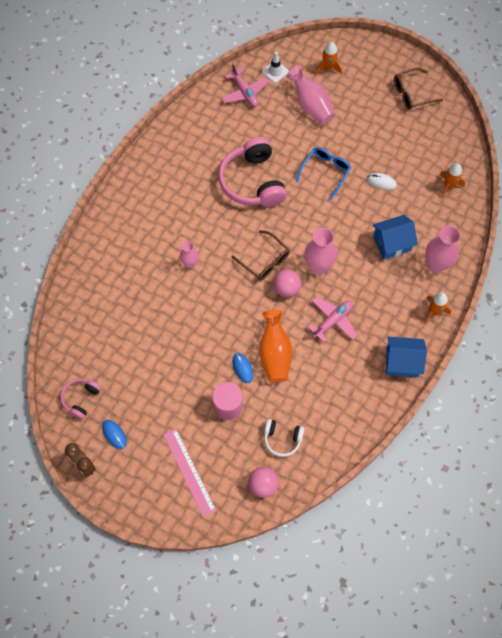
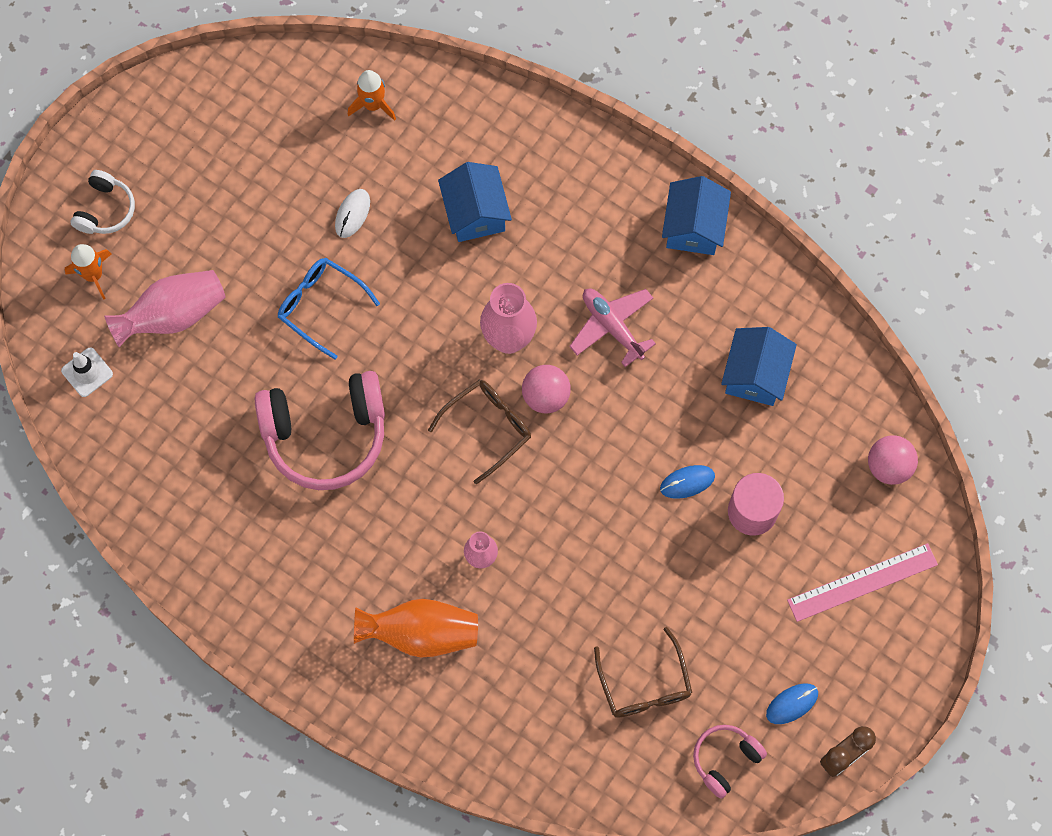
camera: 85 degrees left, 5 degrees up
pink headphones [60,379,101,420] -> pink headphones turned 105 degrees clockwise [693,725,767,799]
pink plane [221,63,269,107] -> none
orange vase [259,310,292,382] -> orange vase moved to [354,599,478,658]
white headphones [264,419,304,457] -> white headphones moved to [71,170,135,234]
brown glasses [394,68,443,110] -> brown glasses moved to [594,627,692,718]
orange rocket [424,292,451,324] -> none
pink vase [425,226,461,273] -> none
none -> blue house [721,327,797,406]

